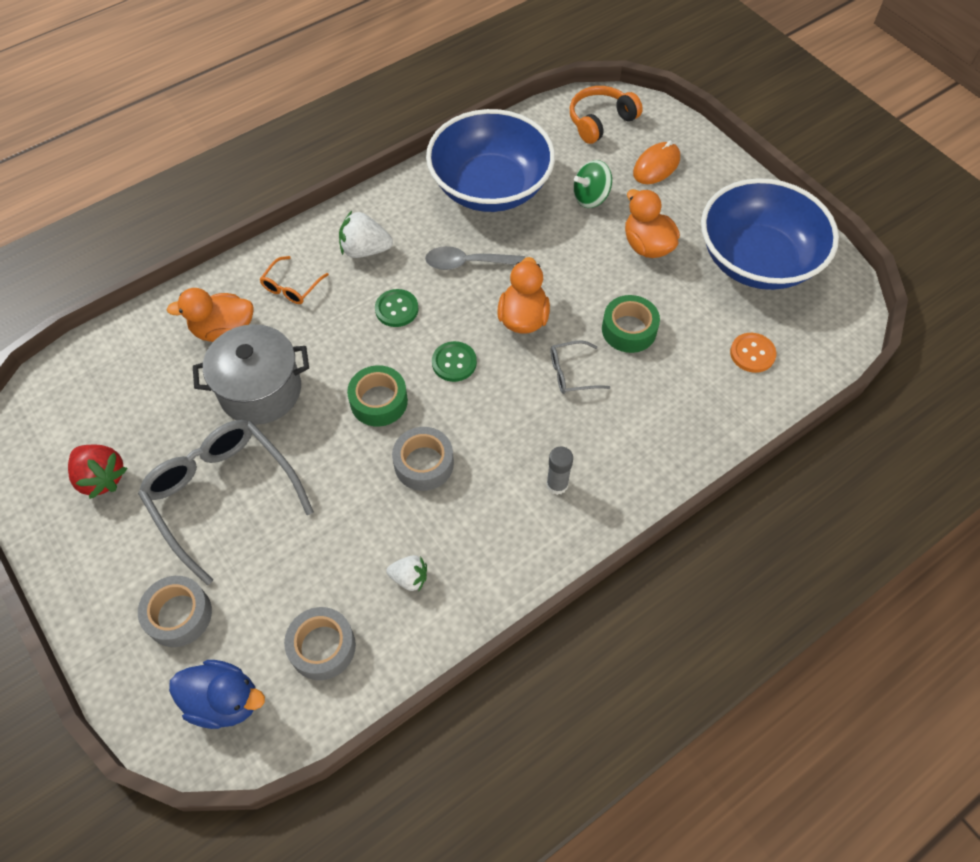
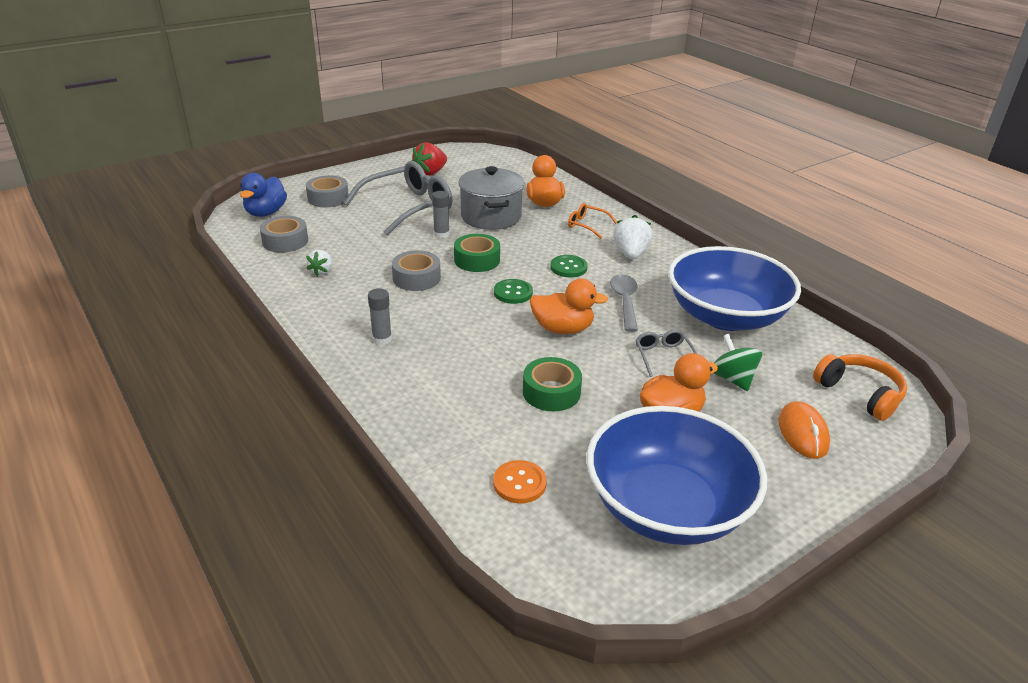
camera: 90 degrees right, 25 degrees down
grey glasses [551,340,610,394] -> grey glasses moved to [636,329,697,377]
orange mouse [633,141,680,184] -> orange mouse turned 45 degrees clockwise [778,401,830,459]
none -> grey glue stick [432,191,450,238]

